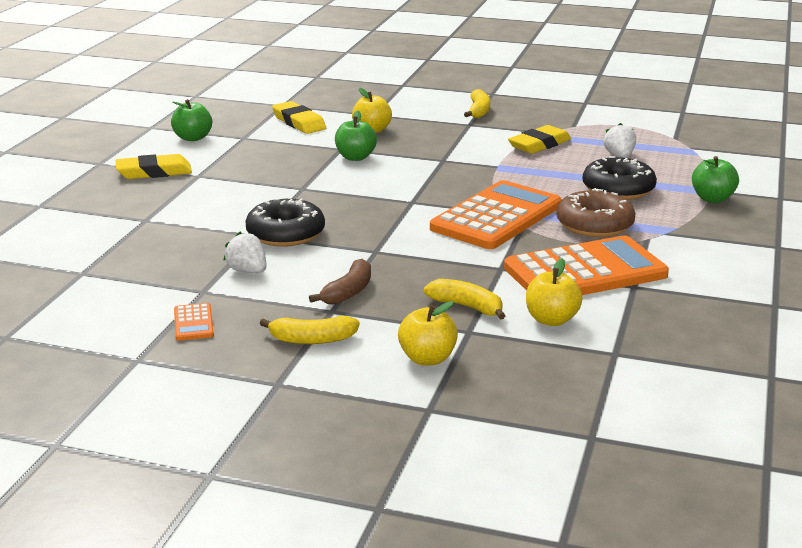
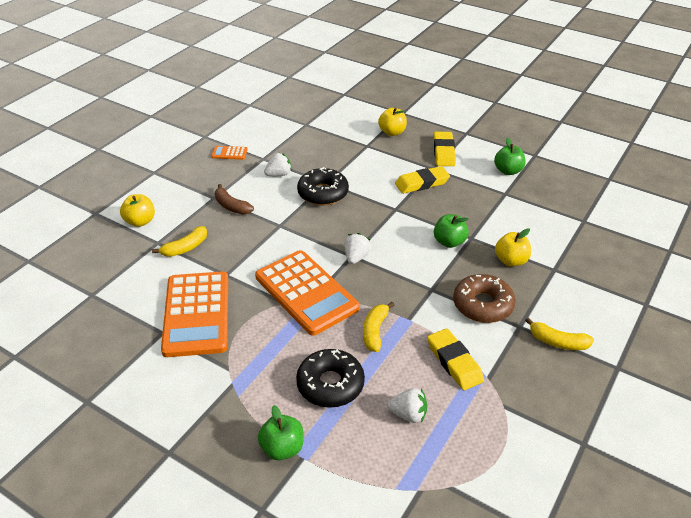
camera: 105 degrees right, 15 degrees up
yellow banana [260,316,360,344] -> yellow banana moved to [363,302,394,352]
yellow eraser [272,101,326,134] -> yellow eraser moved to [395,166,450,194]
yellow apple [526,259,583,326] -> yellow apple moved to [378,108,407,136]
brown donut [556,188,636,237] -> brown donut moved to [453,274,516,323]
none -> white strawberry [344,233,371,264]

